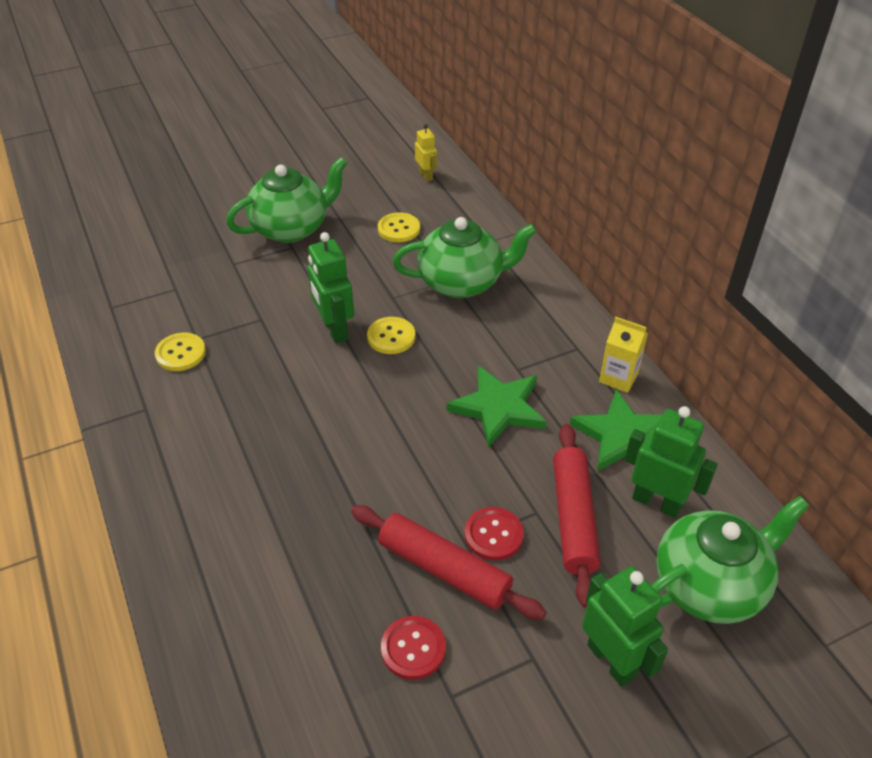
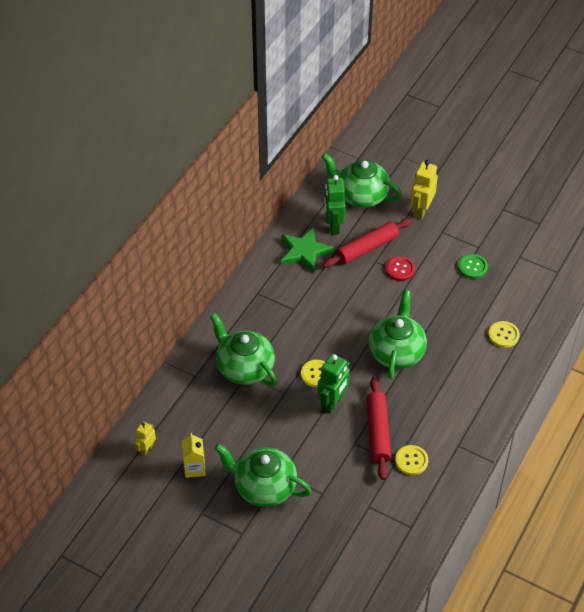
camera: 125 degrees left, 5 degrees up
red rolling pin [351,505,546,620] -> red rolling pin moved to [367,377,391,480]
yellow button [378,212,420,242] -> yellow button moved to [488,321,520,348]
red button [381,616,446,680] -> green button [458,254,488,279]
green star [447,366,547,447] -> none
green robot [582,566,668,687] -> yellow robot [411,160,438,220]
yellow carton [599,317,648,393] -> yellow carton moved to [182,433,206,478]
none -> green teapot [369,290,427,379]

